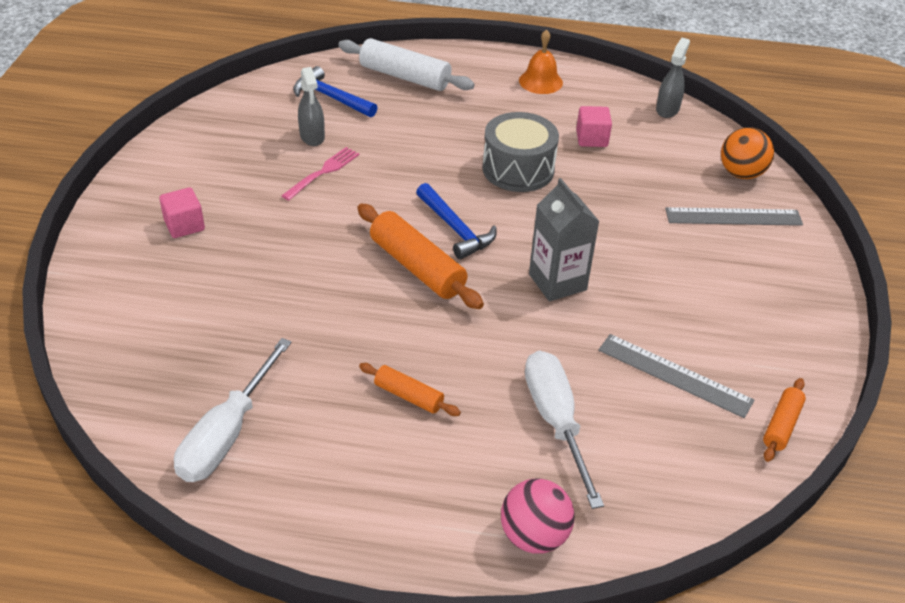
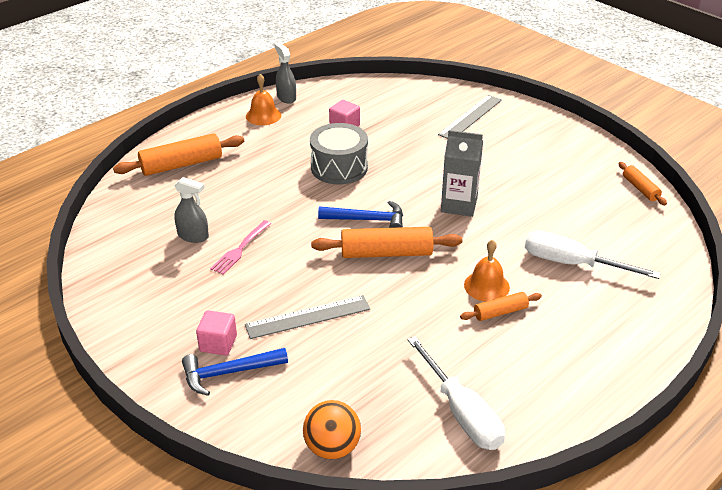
camera: 50 degrees left, 5 degrees down
pink fork [281,147,360,201] -> pink fork turned 135 degrees counterclockwise [210,220,271,275]
blue hammer [293,66,378,117] -> blue hammer moved to [182,348,288,396]
white rolling pin [338,38,475,91] -> orange rolling pin [113,133,244,176]
pink ball [501,478,575,553] -> none
grey ruler [598,334,754,418] -> grey ruler moved to [245,295,370,339]
grey spray bottle [656,38,690,118] -> grey spray bottle moved to [274,42,296,104]
orange ball [721,127,774,179] -> orange ball moved to [303,400,361,459]
none -> orange bell [464,239,510,302]

